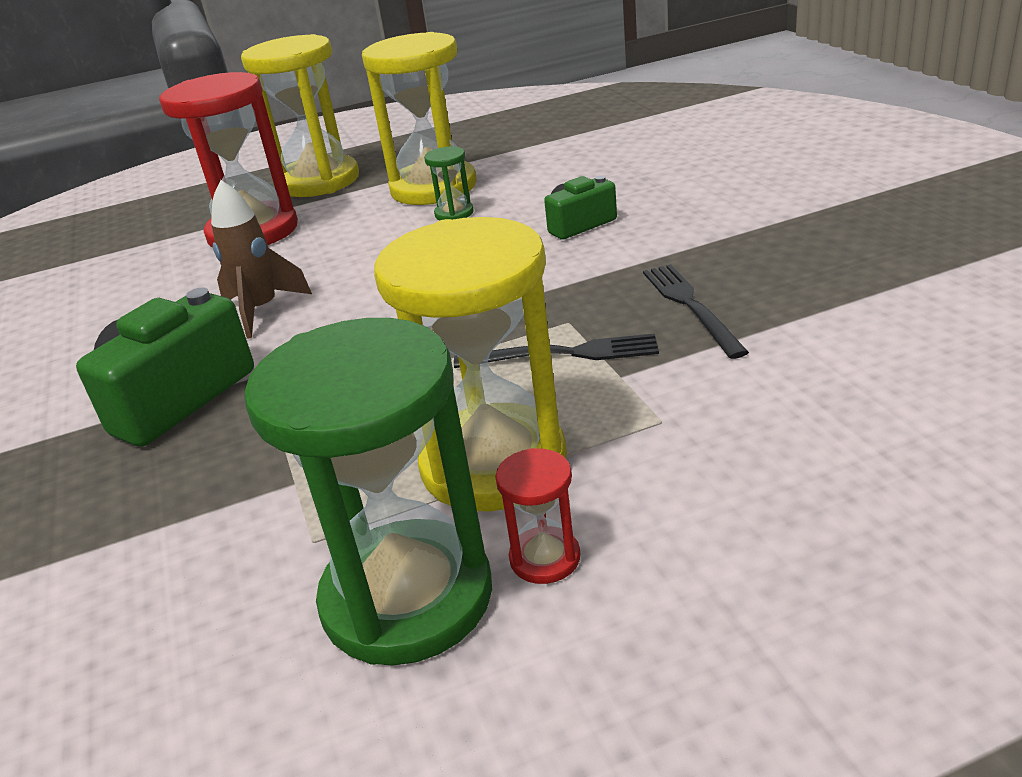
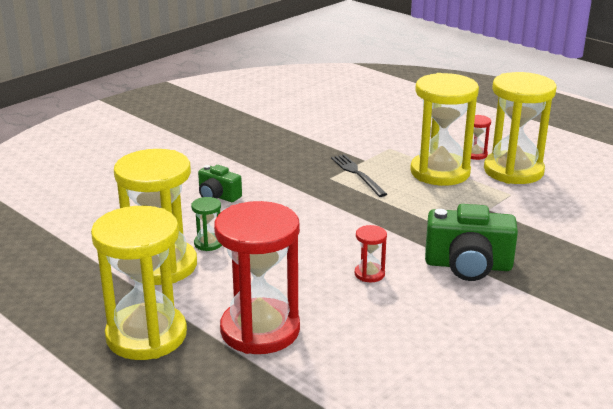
camera: 120 degrees left, 5 degrees down
brown rocket [211,180,312,339] -> red hourglass [355,225,387,282]
green hourglass [244,318,492,666] -> yellow hourglass [484,72,557,184]
black fork [643,264,749,359] -> none

